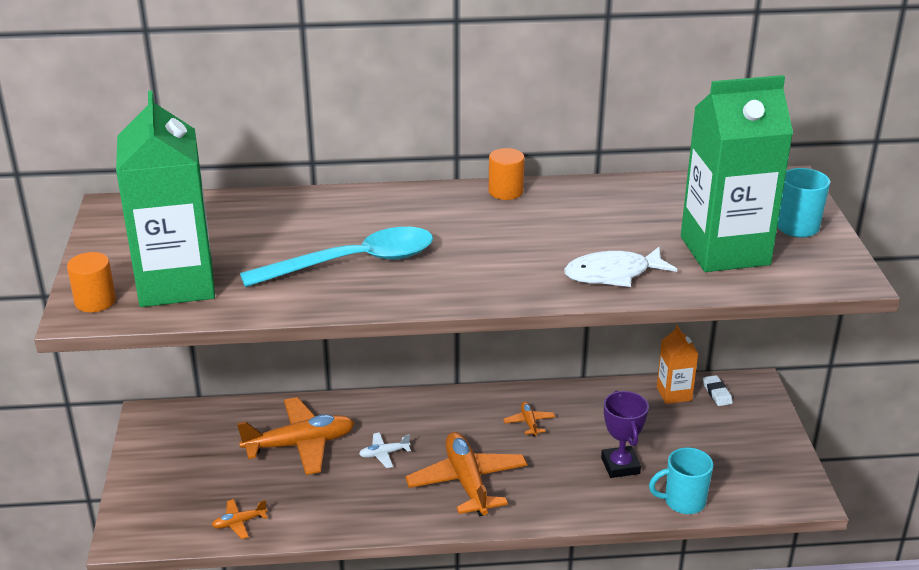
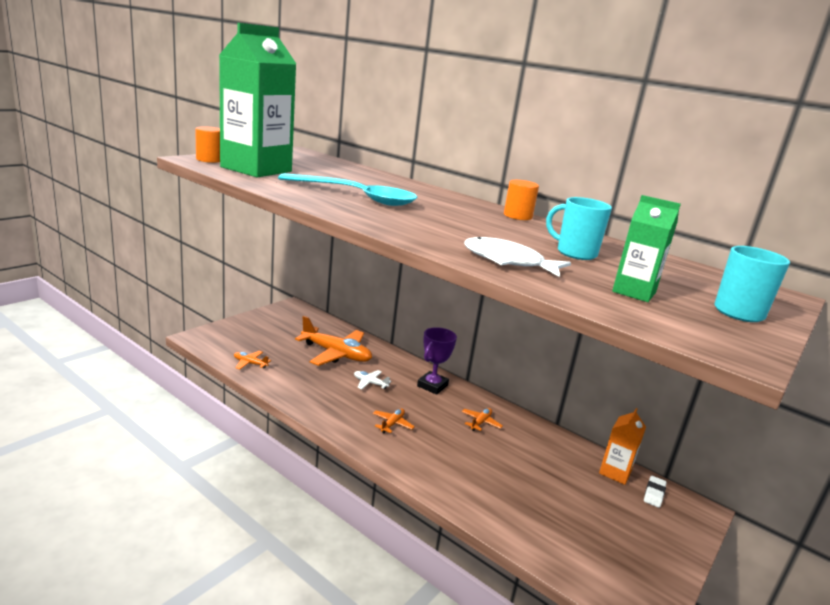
camera: 40 degrees right, 10 degrees down
orange plane [405,432,528,516] -> orange plane [373,408,415,433], size x0.45
purple trophy [601,391,649,478] -> purple trophy moved to [417,327,457,395]
turquoise mug [649,448,713,514] -> turquoise mug moved to [546,197,612,260]
green carton [681,75,793,272] -> green carton [612,195,681,302], size x0.49

